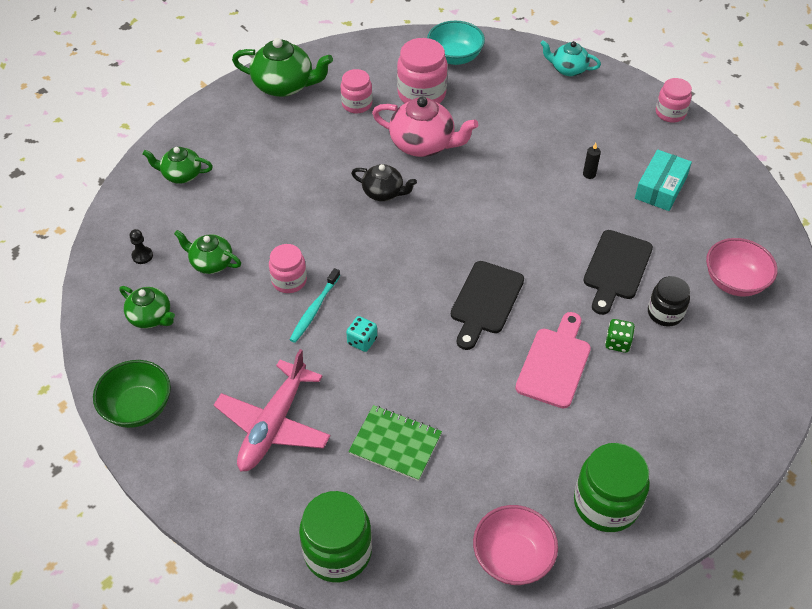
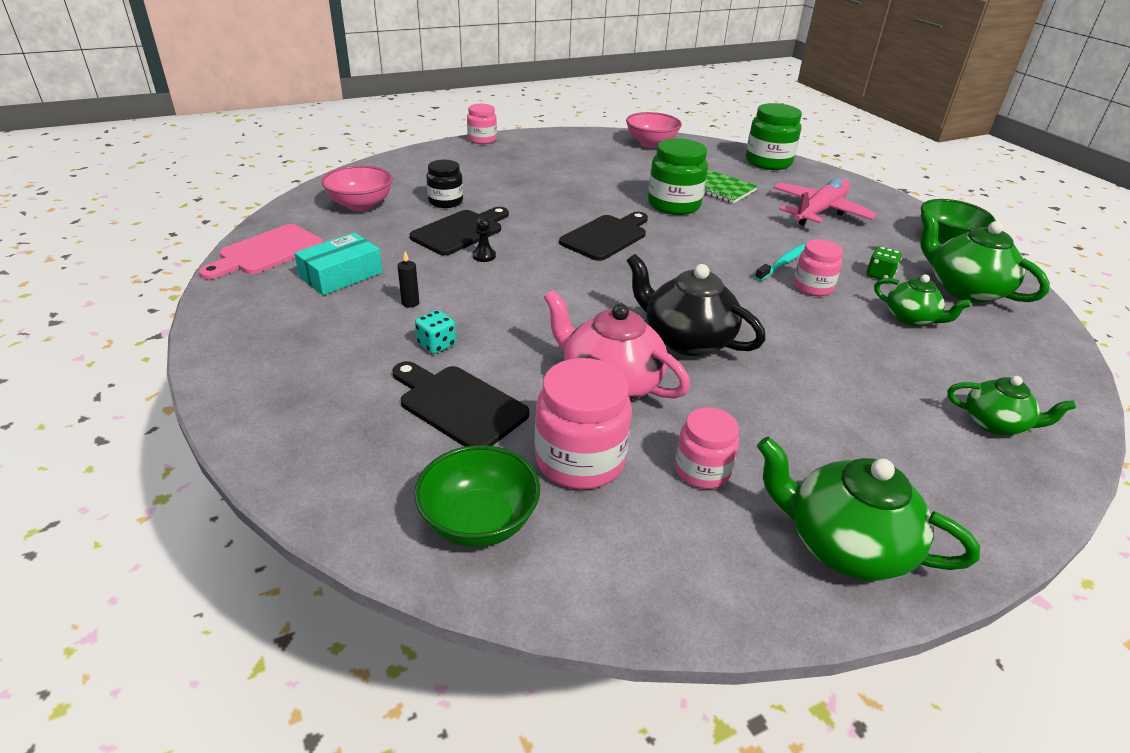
camera: 165 degrees left, 15 degrees down
green teapot [119,286,175,329] -> green teapot [920,210,1050,303], size x1.64
black pawn [130,229,153,264] -> black pawn moved to [472,217,496,262]
turquoise dice [346,316,377,352] -> turquoise dice moved to [415,310,456,354]
black teapot [351,164,417,201] -> black teapot [627,254,766,356], size x1.64
turquoise bowl [427,21,485,65] -> green bowl [414,445,540,547]
pink cutting board [515,312,591,409] -> pink cutting board moved to [199,224,323,279]
turquoise teapot [540,40,601,76] -> none
green jar [574,443,650,532] -> green jar moved to [648,138,708,215]
green dice [605,319,635,353] -> green dice moved to [866,246,902,280]
pink jar [656,78,692,123] -> pink jar moved to [467,104,497,144]
none -> black cutting board [392,361,529,447]

